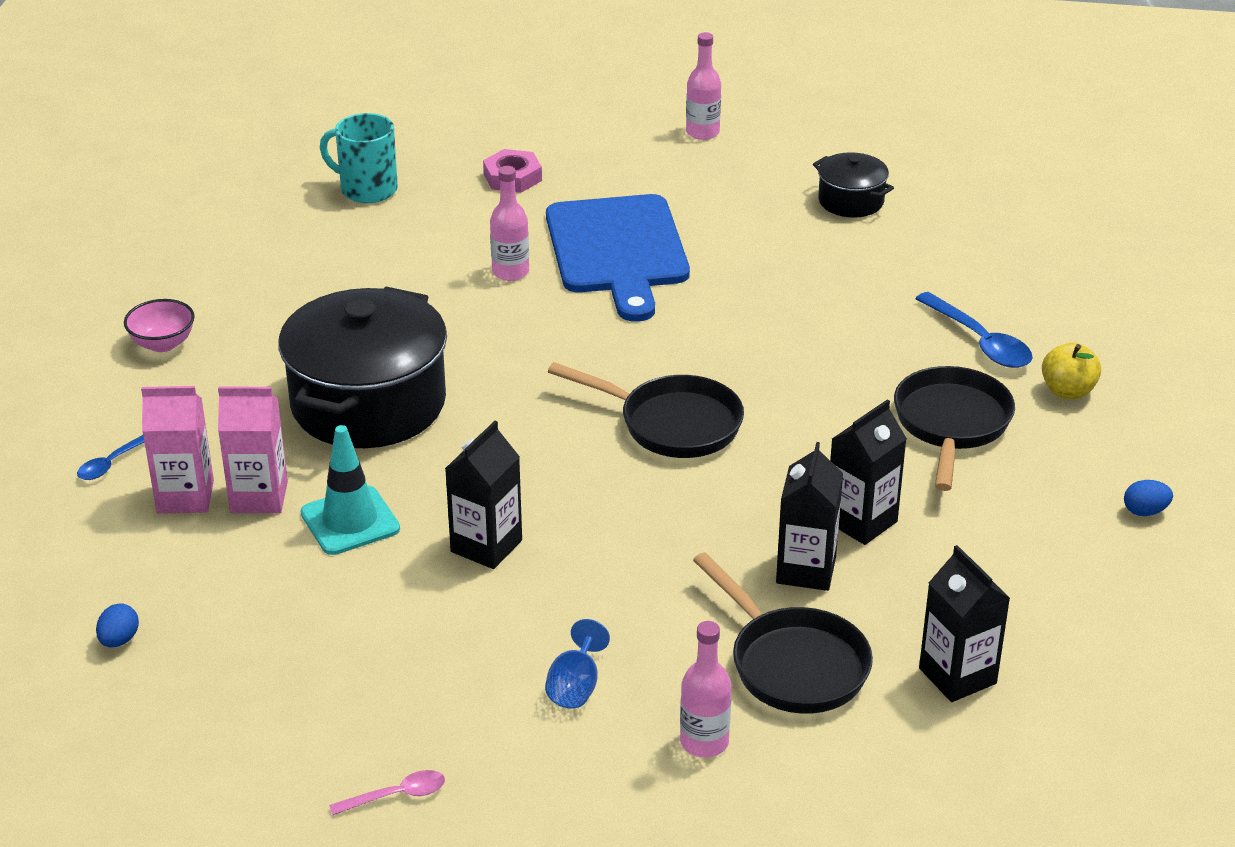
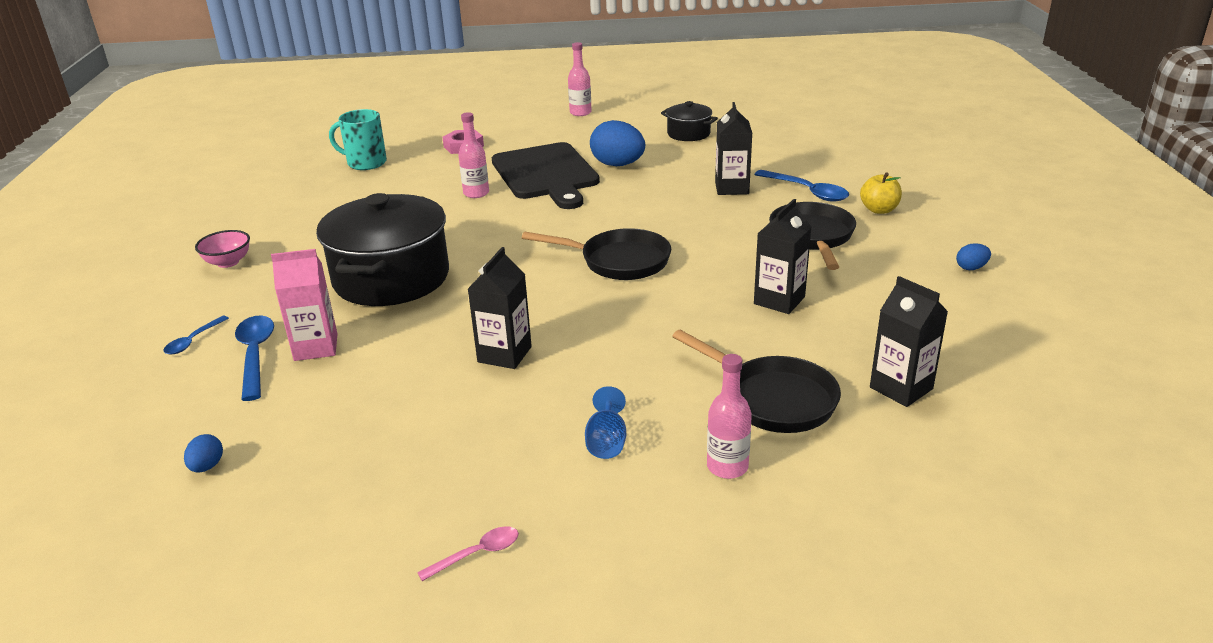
camera: 10 degrees left, 5 degrees down
pink carton [141,386,214,514] -> blue spoon [235,316,274,401]
turquoise traffic cone [301,425,400,555] -> none
blue cutting board [546,194,690,322] -> black cutting board [492,142,600,209]
black carton [776,442,843,591] -> black carton moved to [715,102,752,195]
none -> blue egg [590,120,645,166]

